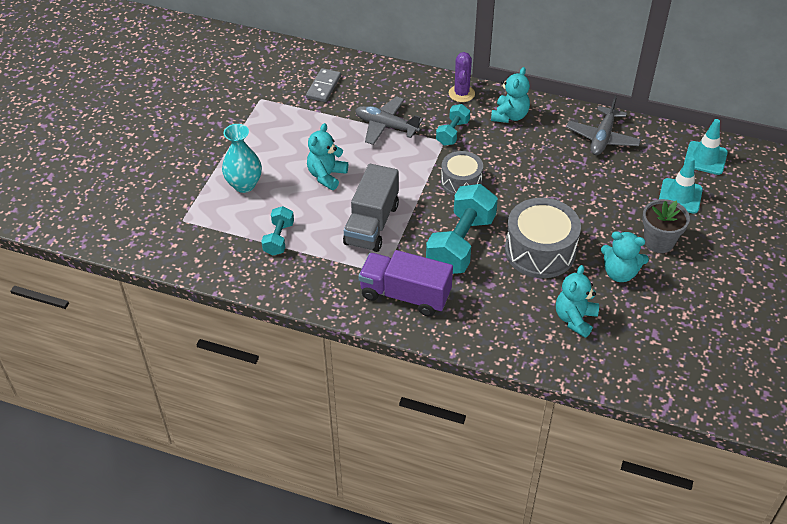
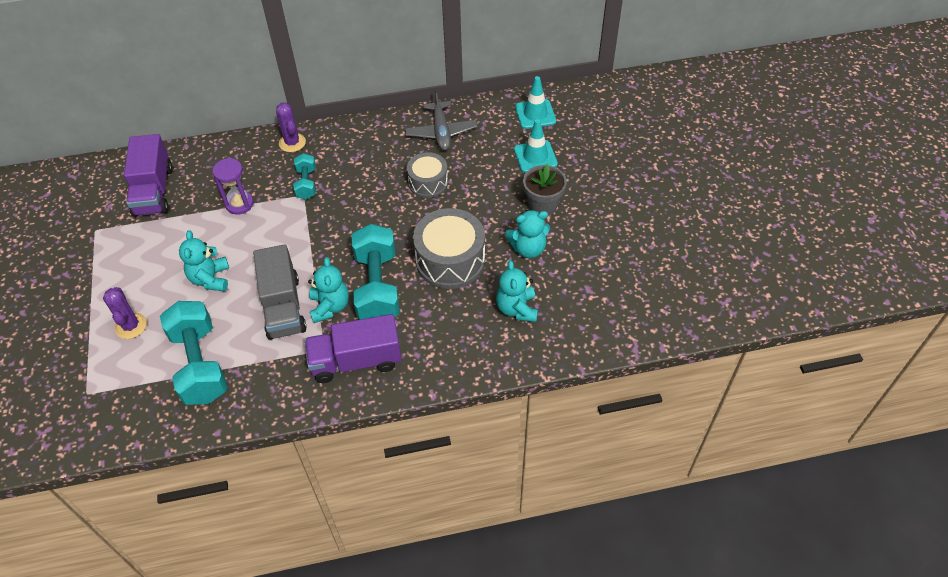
camera: 30 degrees left, 5 degrees up
turquoise vase [222,124,262,193] -> purple cactus [103,287,147,339]
turquoise dumbbell [261,206,294,255] -> turquoise dumbbell [160,301,228,405], size x1.90
grey domino [306,68,341,102] -> purple truck [124,134,173,217]
grey plane [355,96,423,145] -> purple hourglass [212,158,254,215]
grey drum [441,151,483,195] -> grey drum moved to [407,152,448,198]
turquoise teddy bear [491,67,530,123] -> turquoise teddy bear moved to [308,257,349,323]

